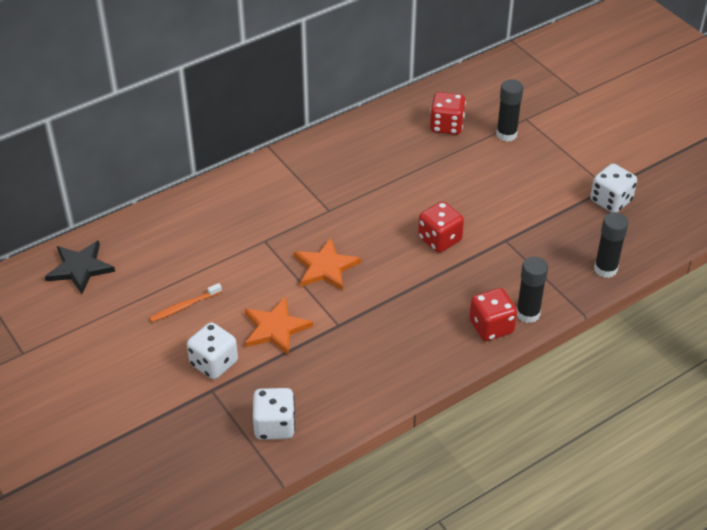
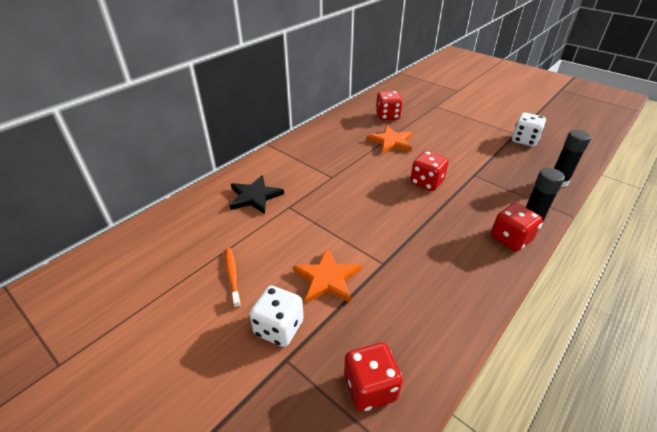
camera: 15 degrees left, 5 degrees down
black star [45,240,115,294] -> black star moved to [229,175,284,214]
orange toothbrush [149,283,222,322] -> orange toothbrush turned 120 degrees clockwise [225,248,241,308]
white dice [253,388,295,440] -> red dice [344,343,403,412]
orange star [294,238,361,291] -> orange star moved to [367,126,413,154]
black glue stick [496,79,523,142] -> none

